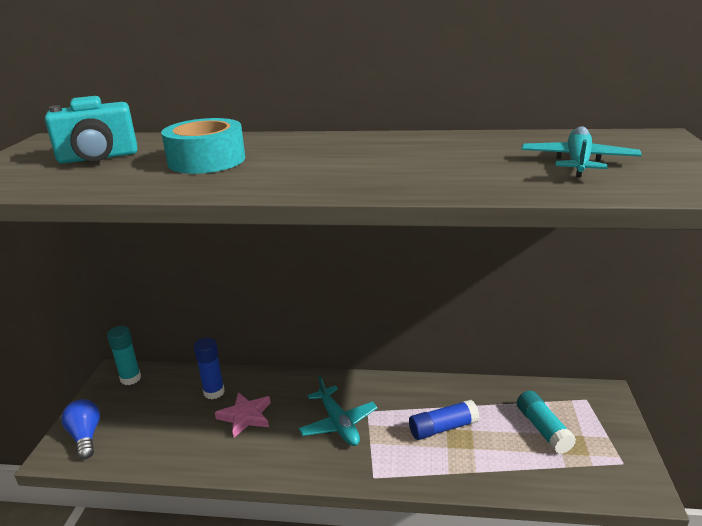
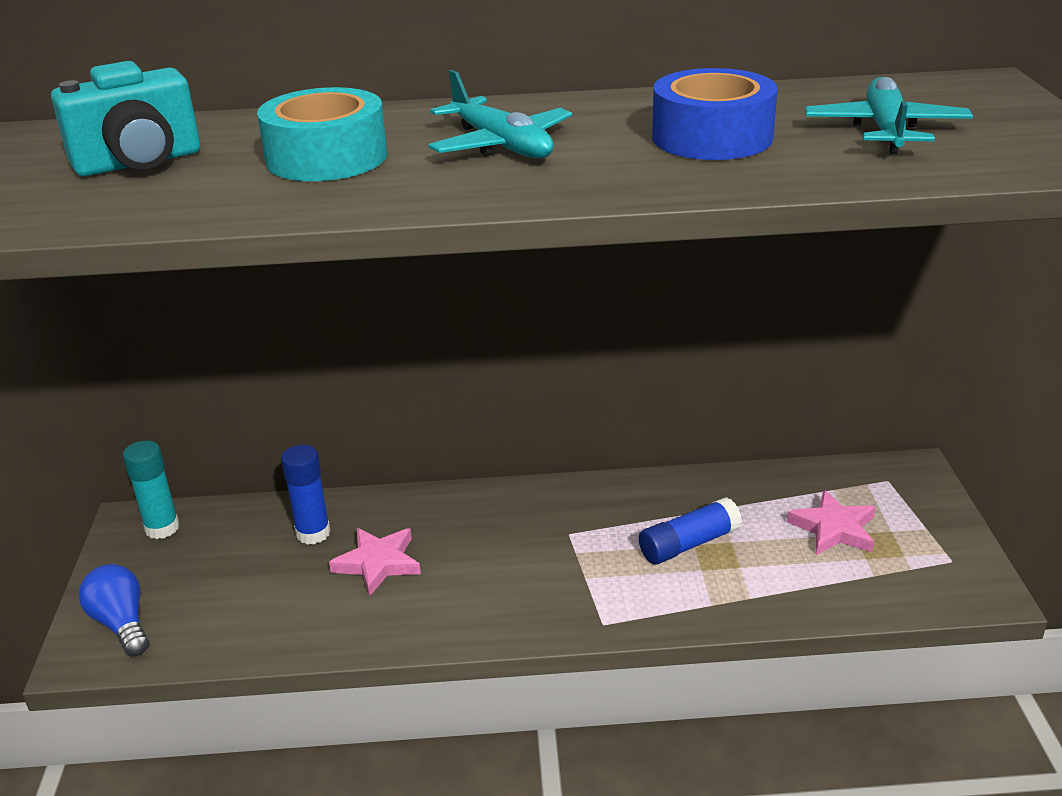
camera: 10 degrees left, 5 degrees up
turquoise plane [299,376,377,446] -> turquoise plane moved to [428,70,572,158]
turquoise glue stick [517,391,576,454] -> pink star [787,490,876,555]
none -> blue tape [652,68,778,160]

